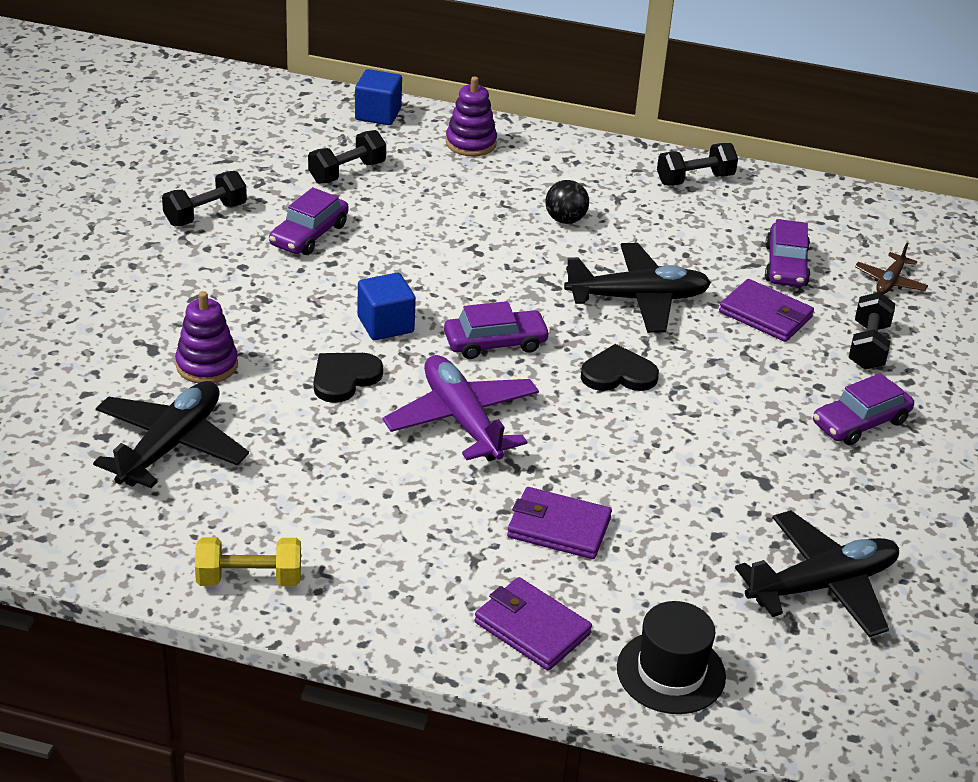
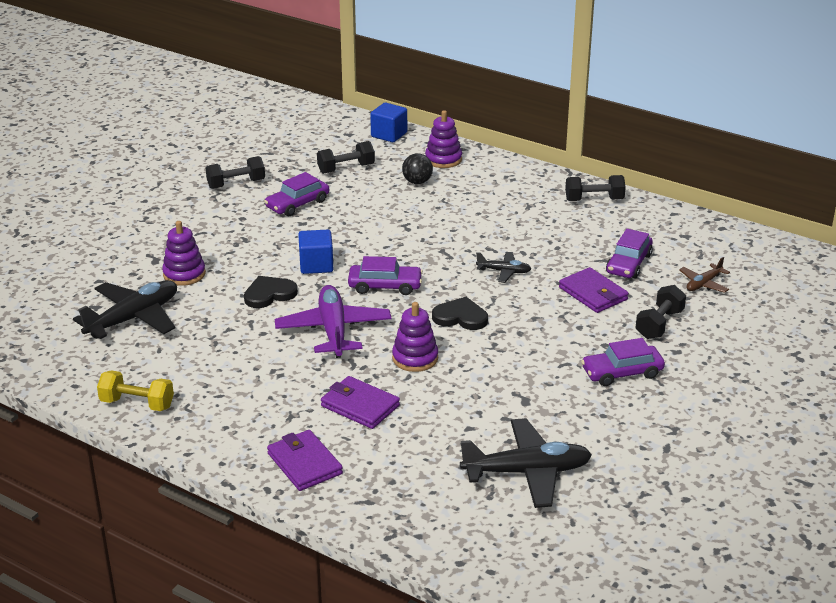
camera: 20 degrees right, 5 degrees down
black ball [545,180,589,224] -> black ball moved to [402,153,433,184]
black plane [564,243,711,333] -> black plane [476,252,531,283], size x0.51
black hat [617,601,726,714] -> none
none -> purple stacking toy [392,302,438,372]

